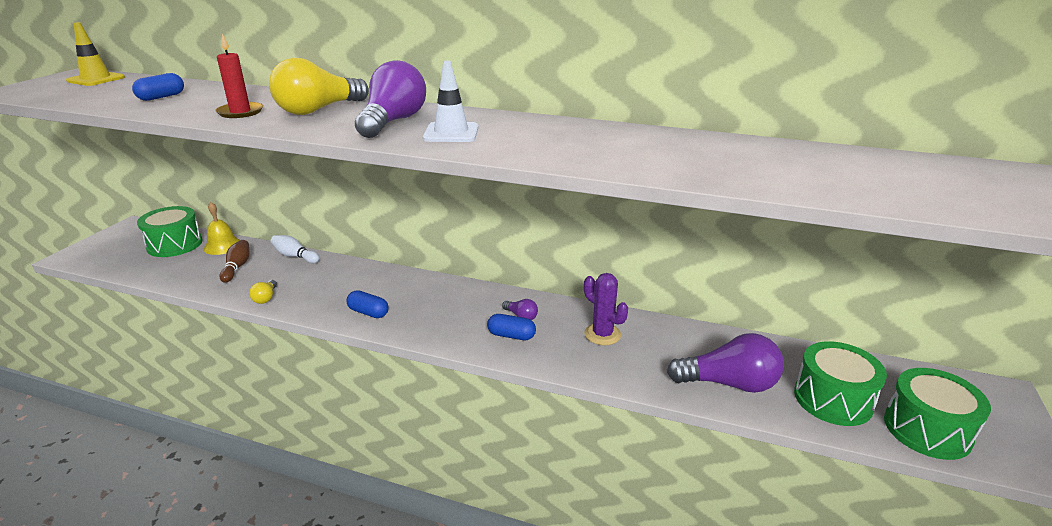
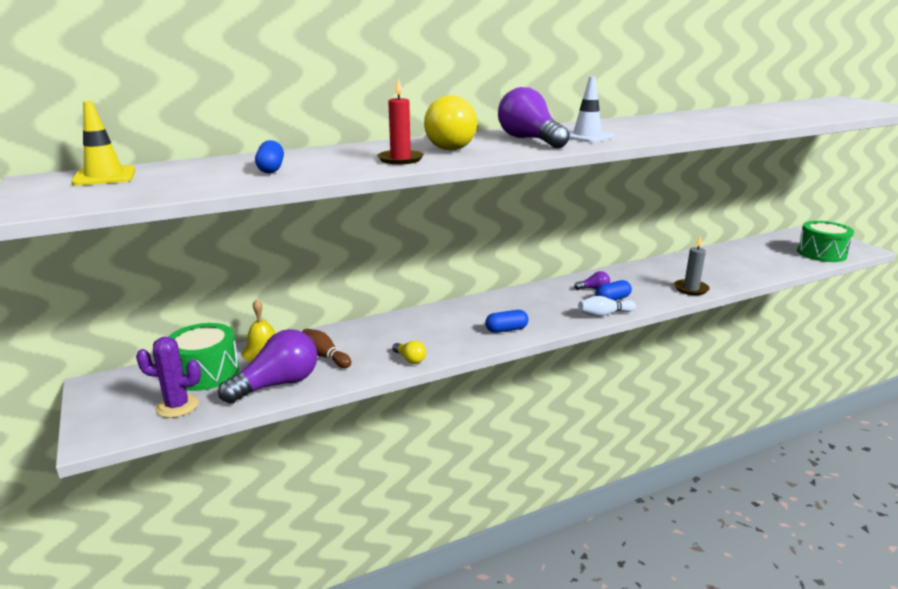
camera: 45 degrees left, 5 degrees down
white bowling pin [271,235,320,263] -> white bowling pin moved to [578,296,636,317]
purple cactus [584,273,628,345] -> purple cactus moved to [136,337,201,418]
purple light bulb [667,333,784,393] -> purple light bulb moved to [218,329,317,404]
green drum [794,341,887,426] -> none
none -> grey candle [674,235,710,295]

